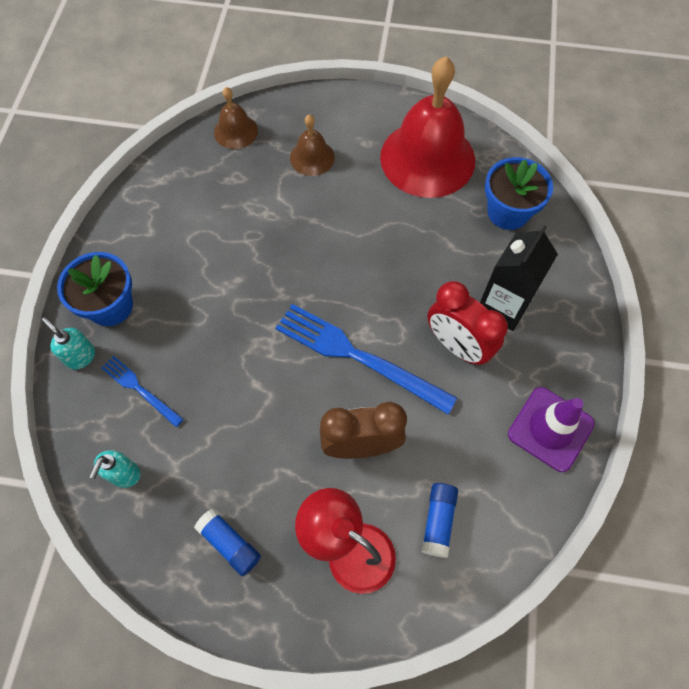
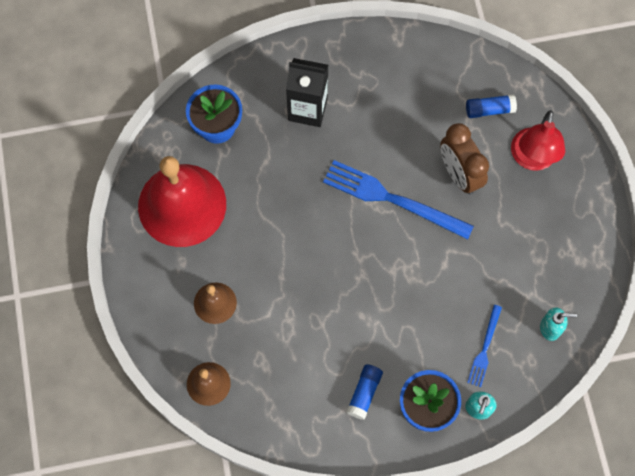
camera: 110 degrees left, 5 degrees up
blue glue stick [194,509,261,576] -> blue glue stick moved to [346,364,383,420]
blue fork [275,304,457,414] -> blue fork turned 105 degrees clockwise [323,160,474,240]
red clock [427,281,508,365] -> none
purple traffic cone [508,387,595,472] -> none

